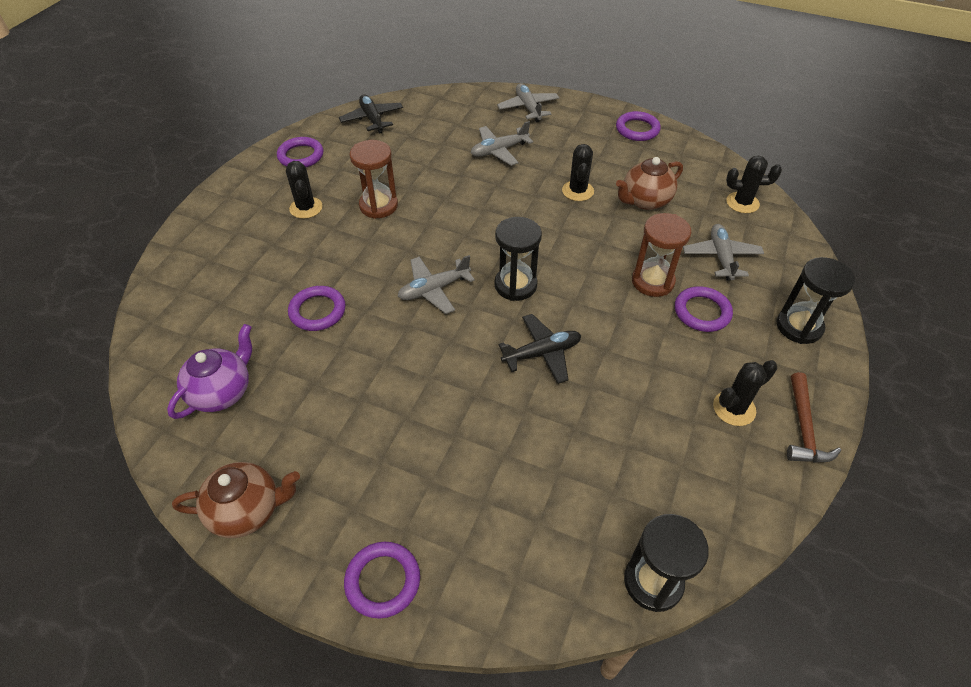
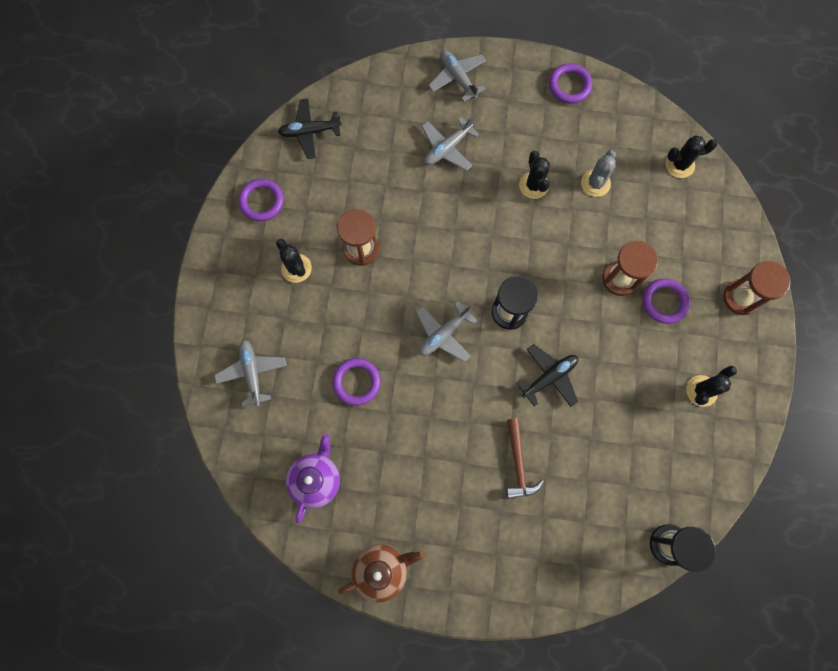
camera: 15 degrees left, 25 degrees up
black plane [339,95,403,134] -> black plane turned 60 degrees counterclockwise [278,99,342,159]
purple ring [344,542,420,619] -> none
brown teapot [616,157,683,210] -> grey cactus [581,150,616,197]
grey plane [683,224,764,281] -> grey plane moved to [214,340,287,407]
black hourglass [777,257,855,344] -> brown hourglass [723,261,790,315]
brown hammer [787,372,841,462] -> brown hammer moved to [506,418,544,499]

